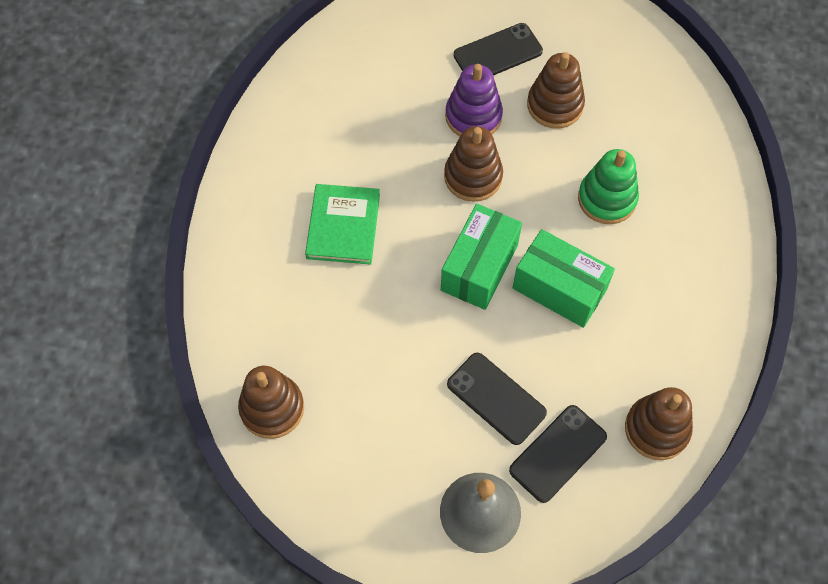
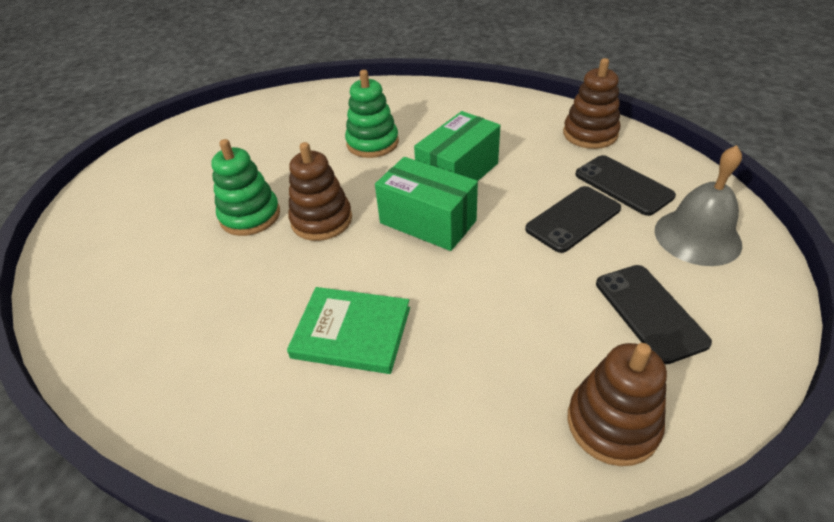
camera: 80 degrees left, 20 degrees down
purple stacking toy [445,64,503,136] -> green stacking toy [211,139,280,236]
black phone [454,23,543,75] -> black phone moved to [596,265,712,364]
brown stacking toy [527,52,585,129] -> none

